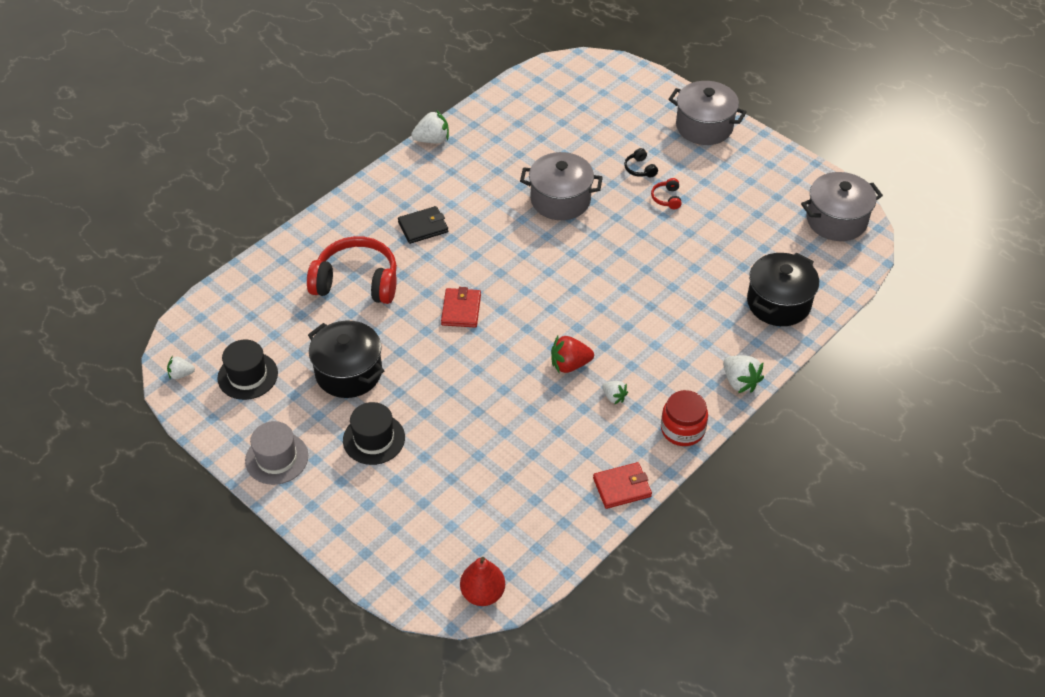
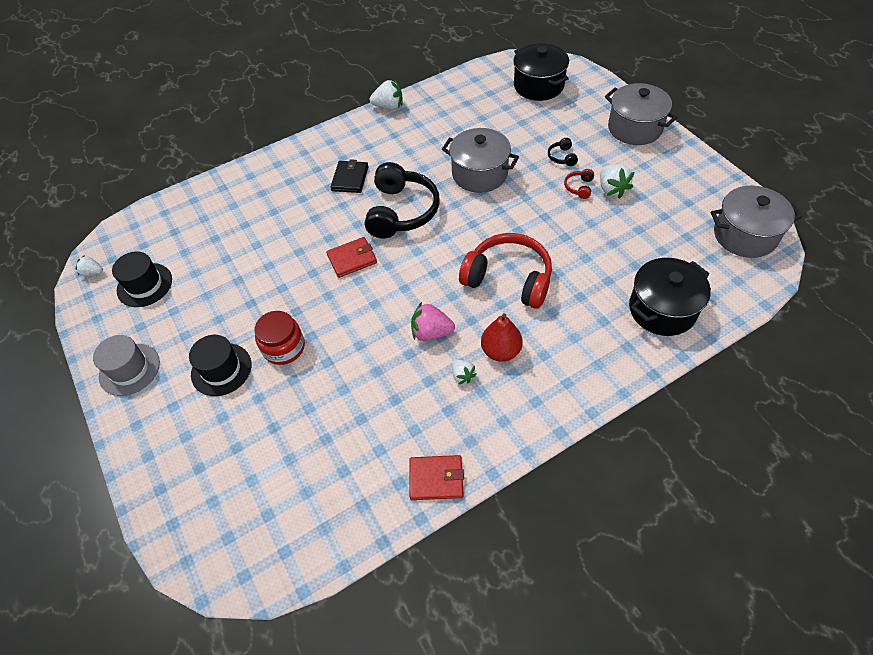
camera: 20 degrees right, 5 degrees up
red headphones [307,236,397,304] -> red headphones moved to [459,233,552,309]
black pot [308,320,384,398] -> black pot moved to [513,43,569,101]
black wallet [398,206,448,244] -> black wallet turned 75 degrees counterclockwise [331,159,368,193]
red wallet [441,287,481,328] -> red wallet turned 45 degrees clockwise [326,237,377,278]
red pear [460,557,505,606] -> red pear moved to [481,313,523,362]
red strawberry [551,336,594,374] -> pink strawberry [411,302,455,341]
red jar [661,390,708,446] -> red jar moved to [254,311,305,365]
white strawberry [723,356,764,393] -> white strawberry moved to [600,164,634,199]
none -> black headphones [365,162,440,239]

